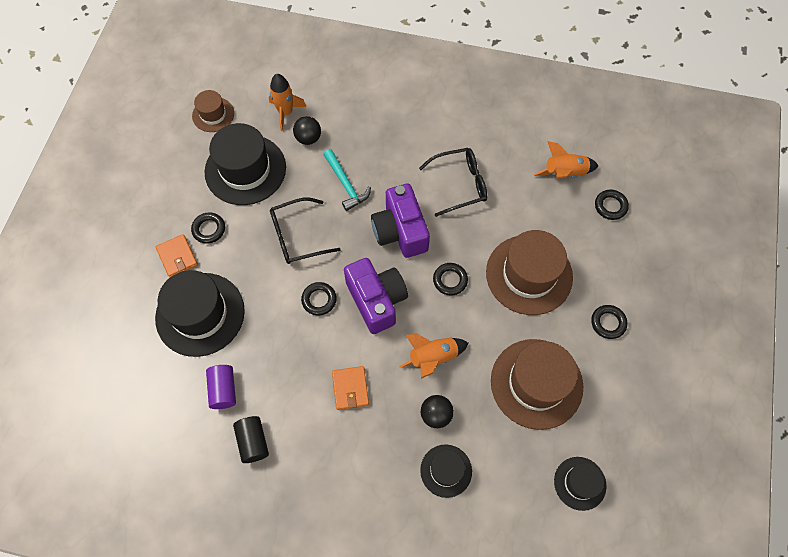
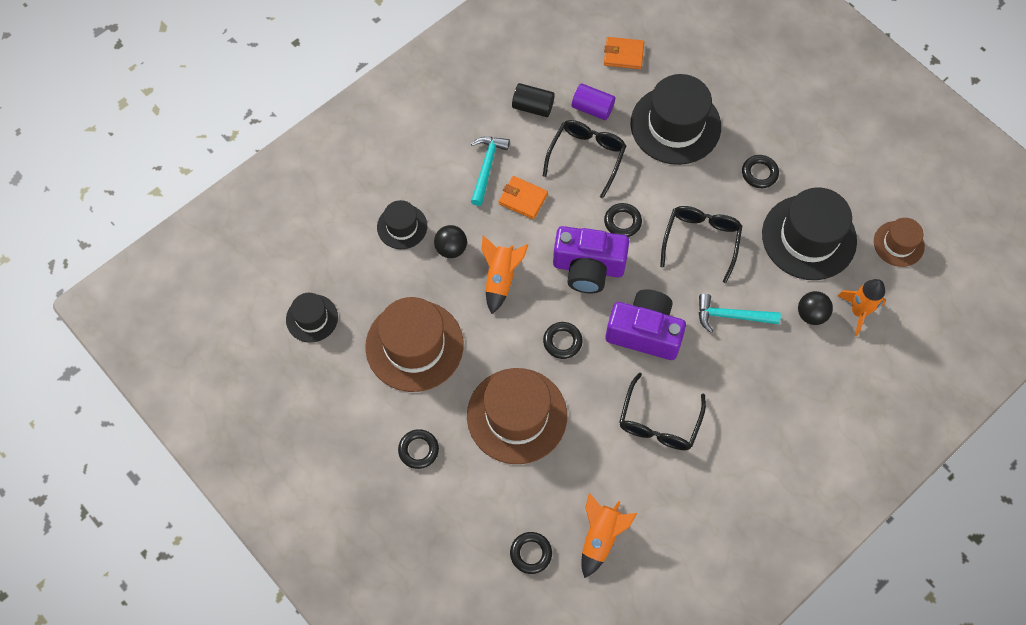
camera: 125 degrees right, 0 degrees up
orange wallet [156,234,198,278] -> orange wallet moved to [604,37,644,69]
none -> turquoise hammer [471,137,510,206]
none -> black glasses [543,120,626,199]

